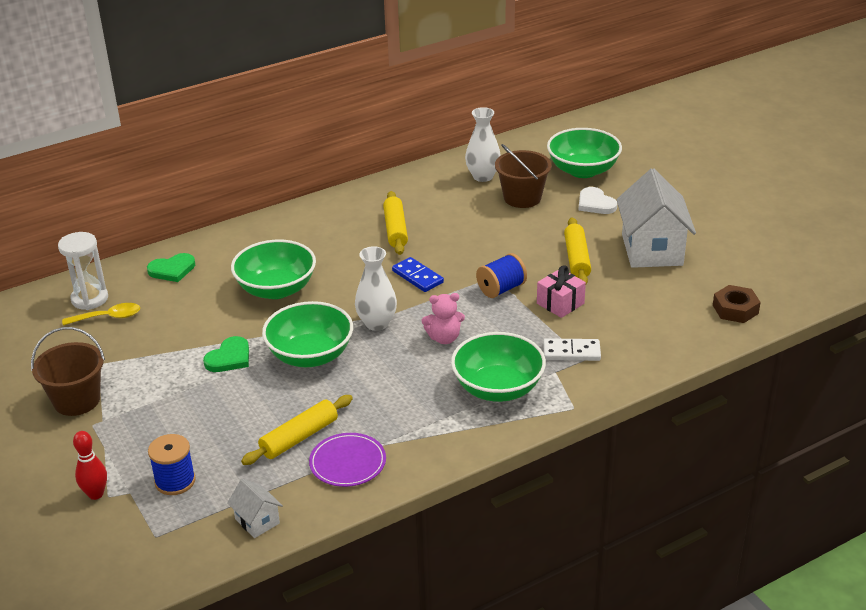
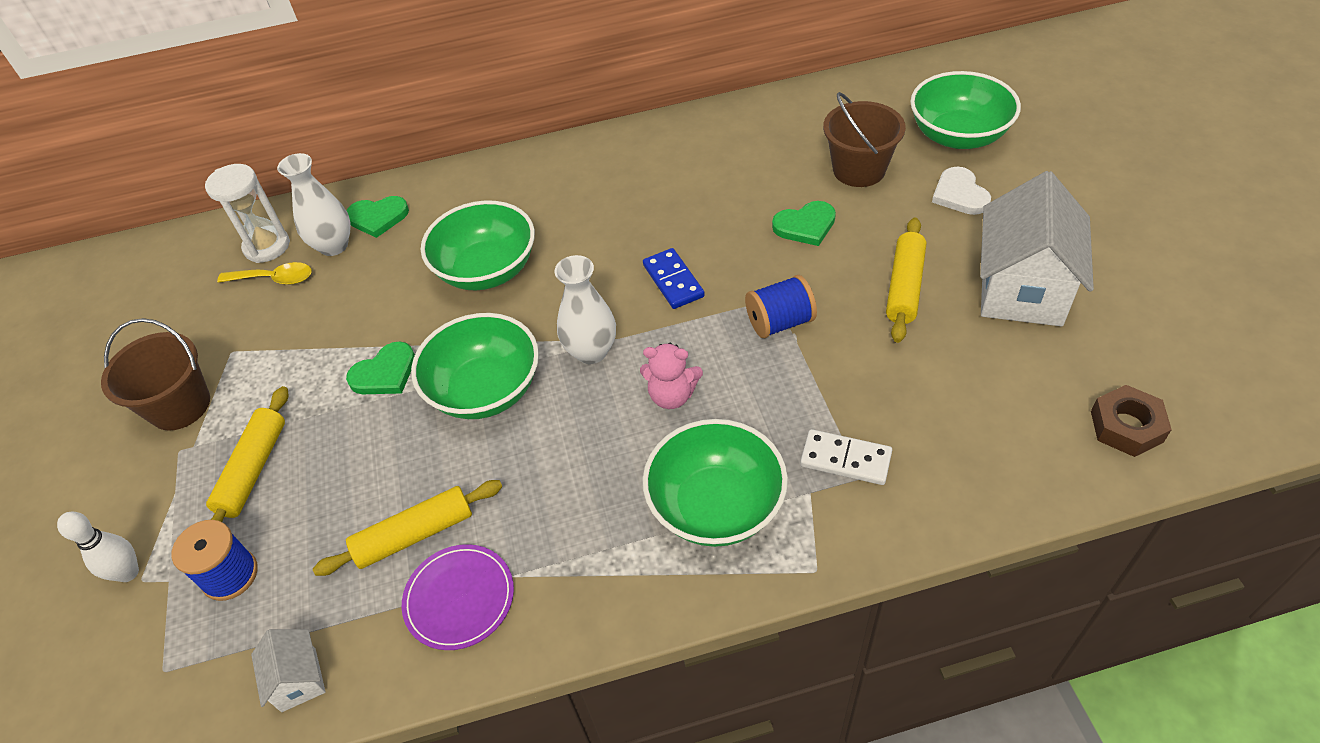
camera: 20 degrees right, 15 degrees up
red bowling pin [73,431,107,500] -> white bowling pin [57,512,139,582]
yellow rolling pin [383,191,408,255] -> yellow rolling pin moved to [206,386,288,522]
white vase [465,107,501,182] -> white vase moved to [277,153,351,256]
pink gift [537,265,586,318] -> none
none -> green heart [772,201,836,246]

